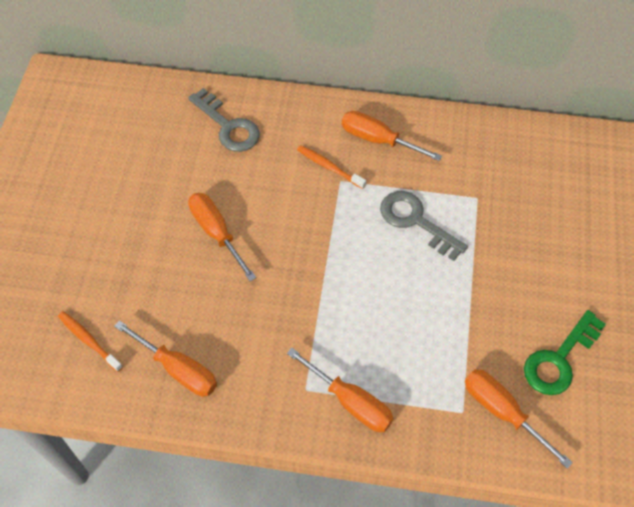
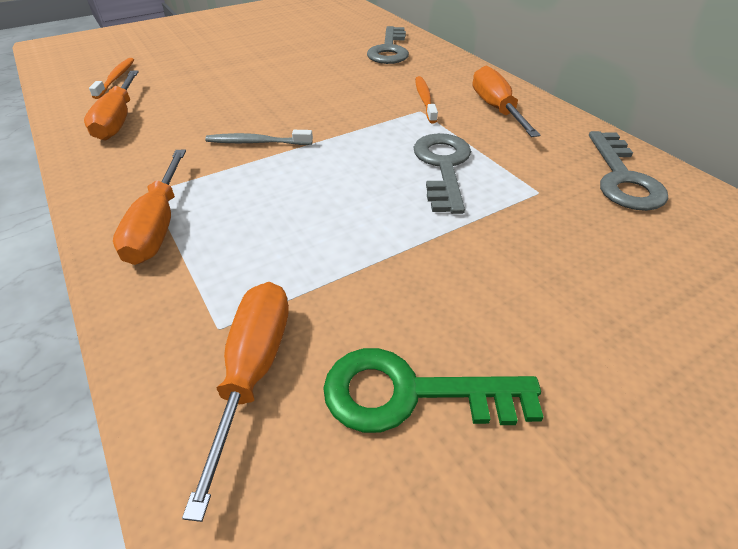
camera: 50 degrees right, 15 degrees down
orange screwdriver [189,193,256,281] -> none
none -> grey toothbrush [205,130,313,145]
none -> grey key [589,131,668,211]

